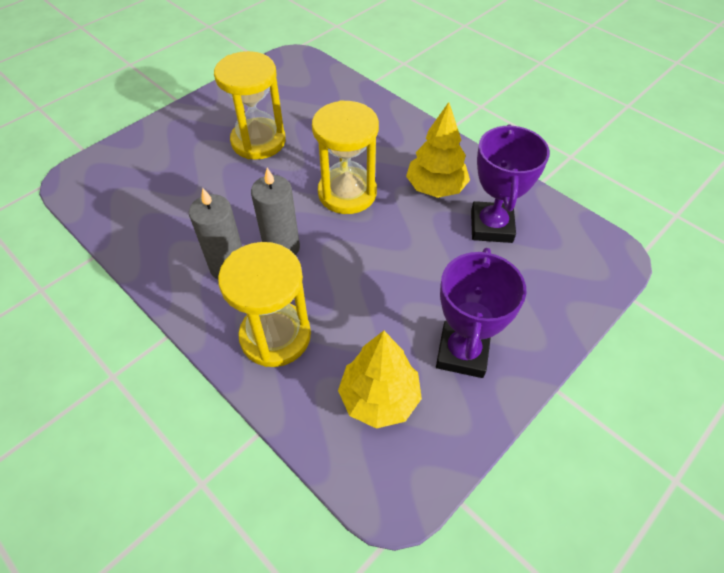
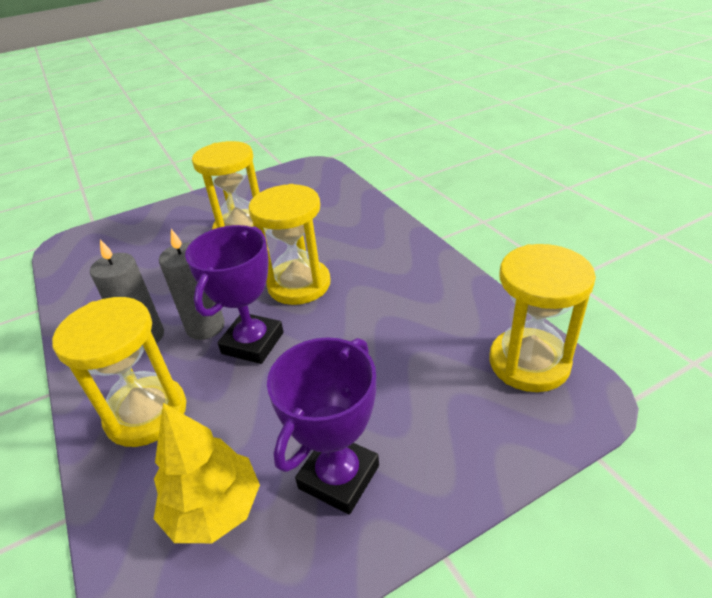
camera: 20 degrees right, 15 degrees down
yellow tree [406,102,470,198] -> none
purple trophy [471,124,550,243] -> purple trophy moved to [185,225,283,364]
none -> yellow hourglass [490,244,596,392]

